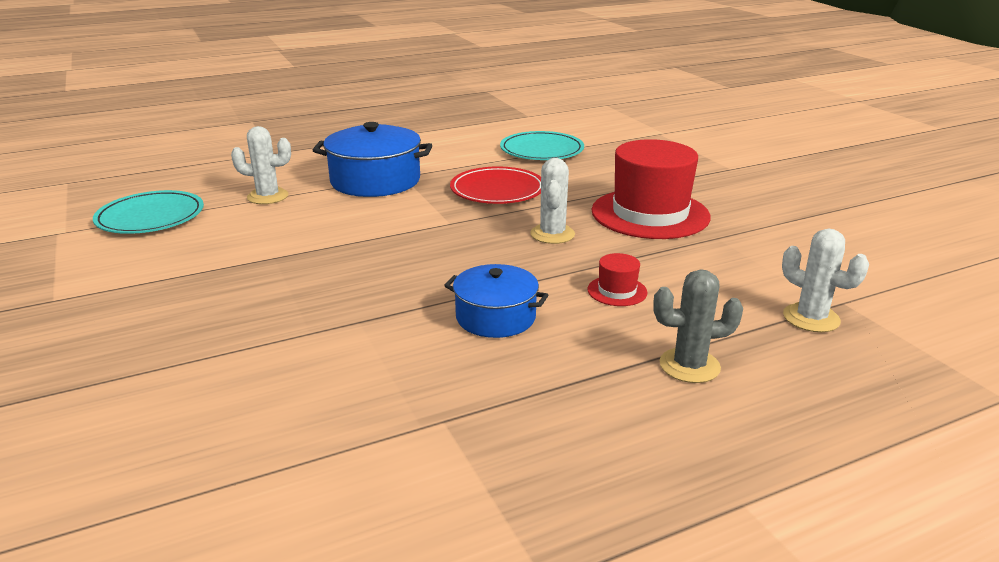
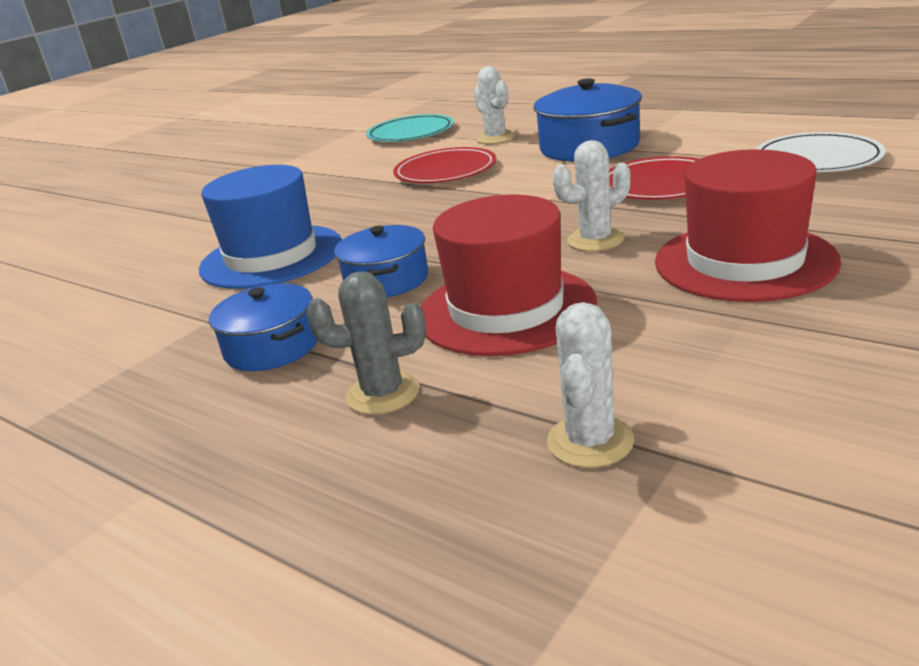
camera: 65 degrees right, 0 degrees up
turquoise plate [500,131,584,160] -> white plate [756,132,886,172]
red hat [587,253,648,306] -> red hat [420,195,597,356], size x2.38
grey cactus [653,269,743,383] -> grey cactus turned 60 degrees counterclockwise [306,271,426,415]
none -> blue hat [199,165,342,289]
none -> blue pot [209,283,318,371]
none -> red plate [393,147,496,183]

